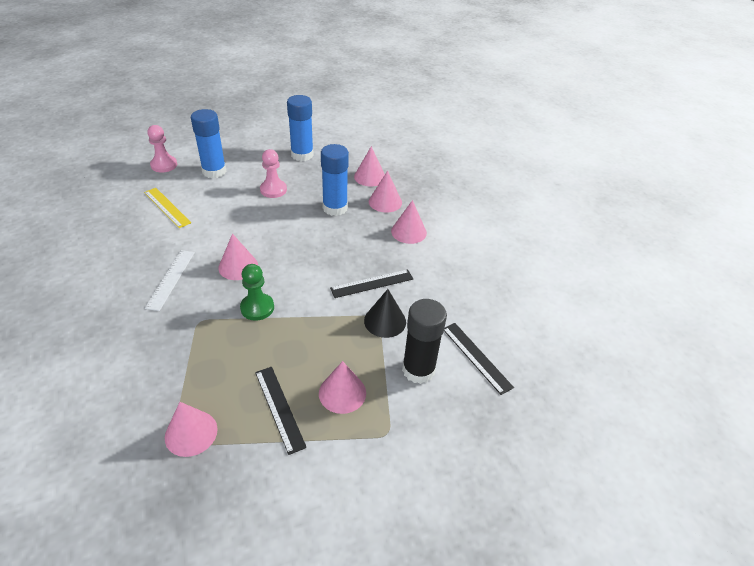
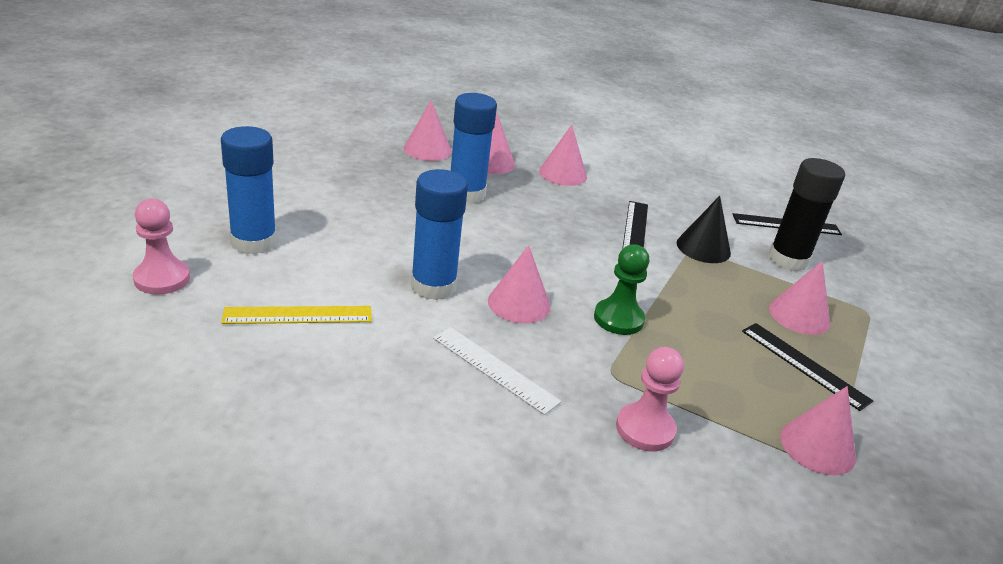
camera: 60 degrees left, 10 degrees down
black ruler [255,367,307,455] -> black ruler turned 45 degrees clockwise [742,323,873,411]
pink pawn [260,149,287,198] -> pink pawn moved to [616,347,684,452]
blue glue stick [287,95,314,161] -> blue glue stick moved to [411,169,468,300]

